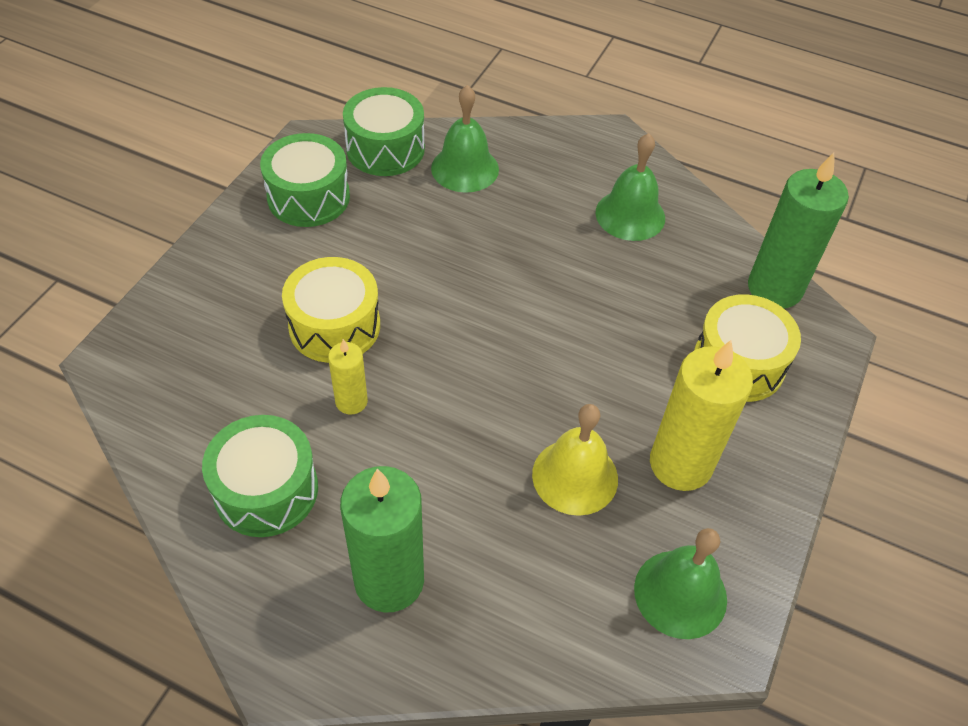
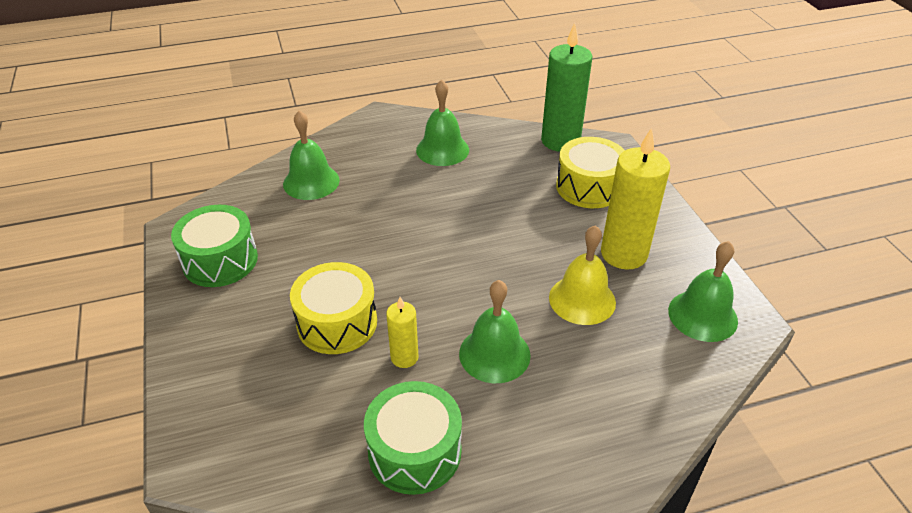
camera: 40 degrees left, 10 degrees down
green candle [340,466,424,613] -> none
green drum [343,87,425,176] -> none
none -> green bell [459,280,531,383]

